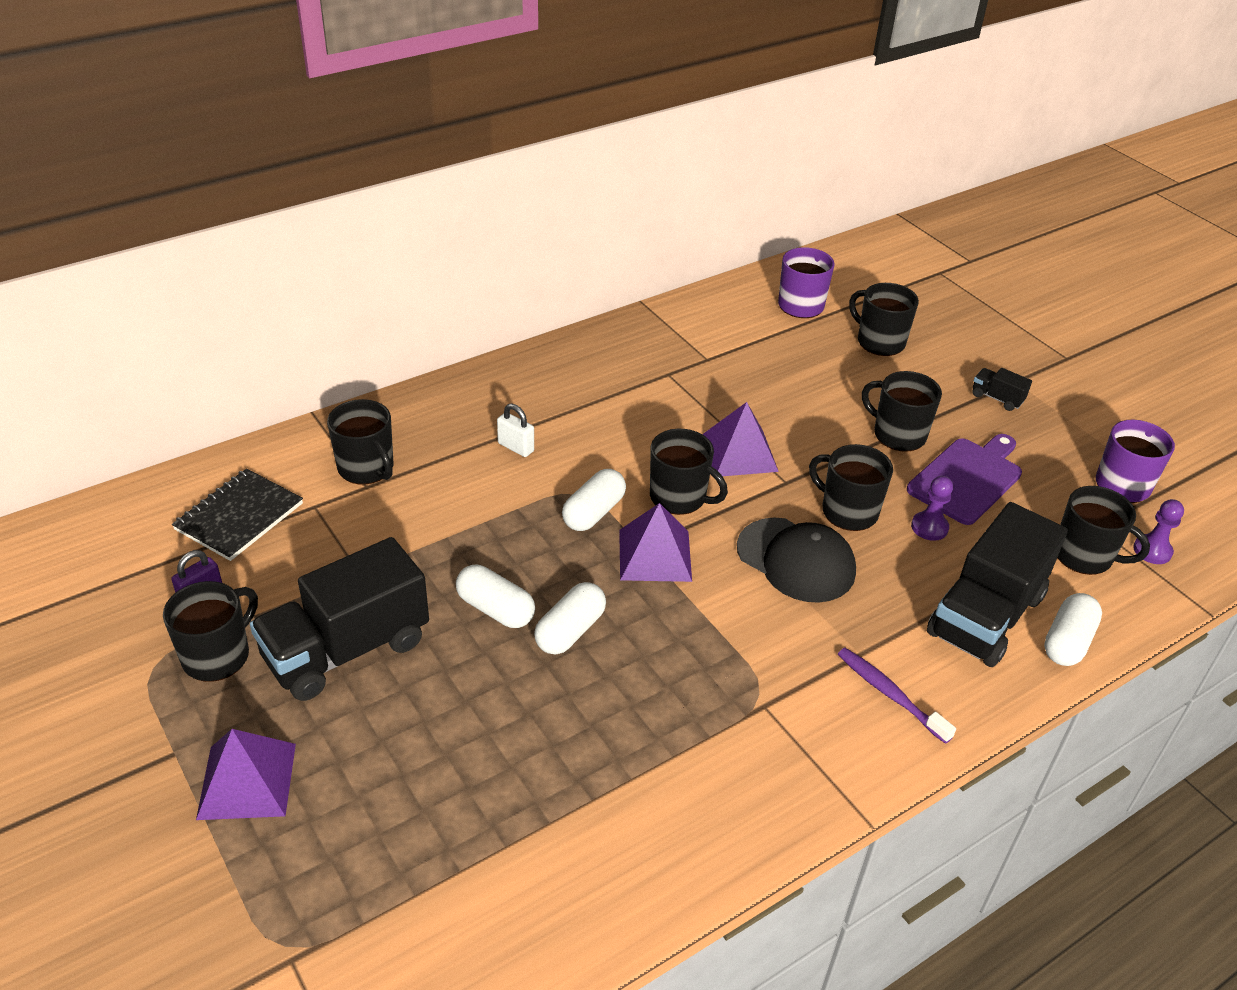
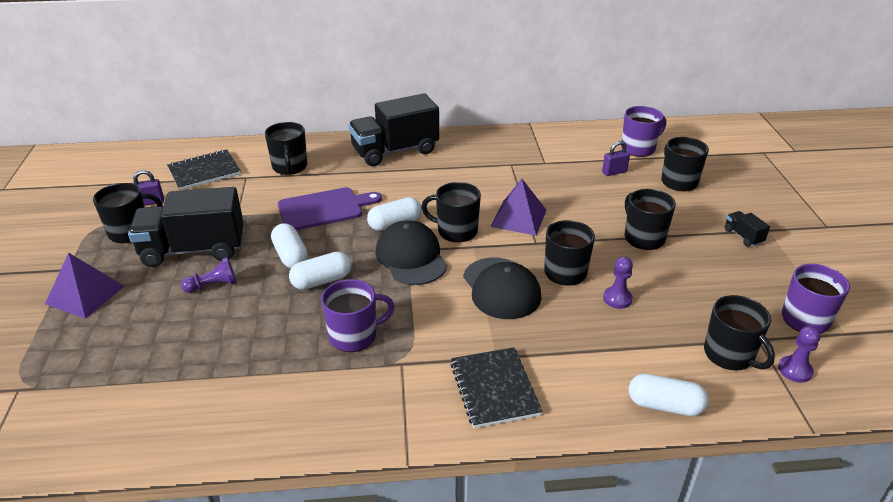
camera: 30 degrees right, 5 degrees down
white padlock [497,403,534,457] -> none
purple pyramid [619,503,692,582] -> black cap [376,220,447,285]
black mug [650,429,728,515] -> black mug turned 135 degrees clockwise [421,182,481,243]
purple toothbrush [838,648,956,744] -> black notebook [450,347,543,428]
purple cutting board [907,434,1022,525] -> purple cutting board moved to [278,187,382,230]
black truck [927,502,1068,667] -> black truck moved to [348,93,439,166]
white capsule [1044,593,1102,666] -> white capsule turned 45 degrees clockwise [629,374,708,416]
none -> purple pawn [181,257,237,293]
none -> purple mug [321,279,394,352]
none -> purple padlock [602,141,630,176]

